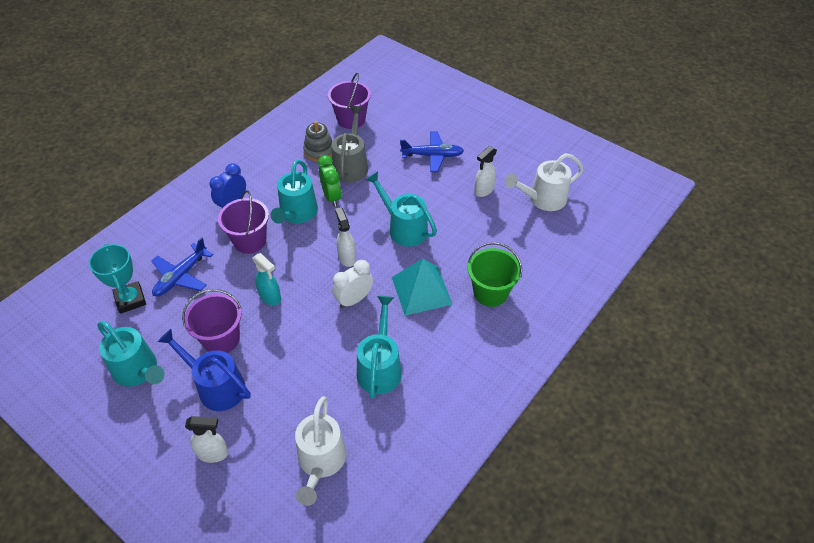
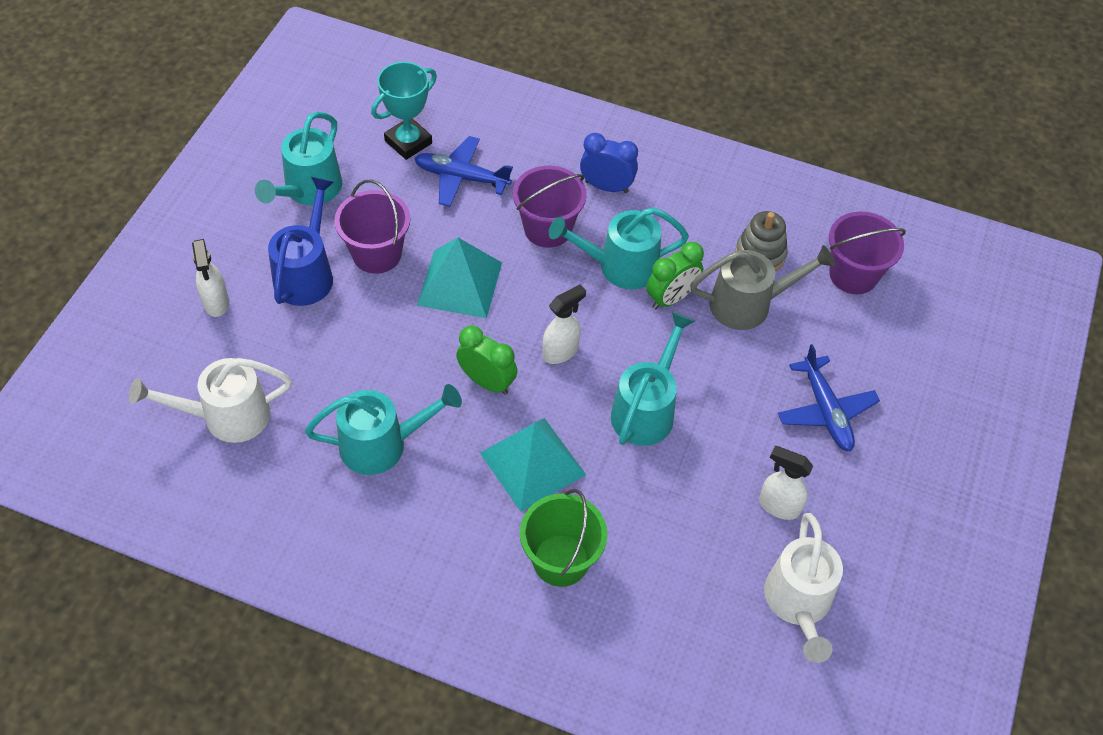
camera: 70 degrees right, 5 degrees up
turquoise spray bottle [252,253,281,305] -> turquoise pyramid [417,237,502,318]
white clock [332,260,373,309] -> green clock [456,325,518,395]
white watering can [505,153,584,211] -> white watering can turned 135 degrees counterclockwise [764,513,843,663]

